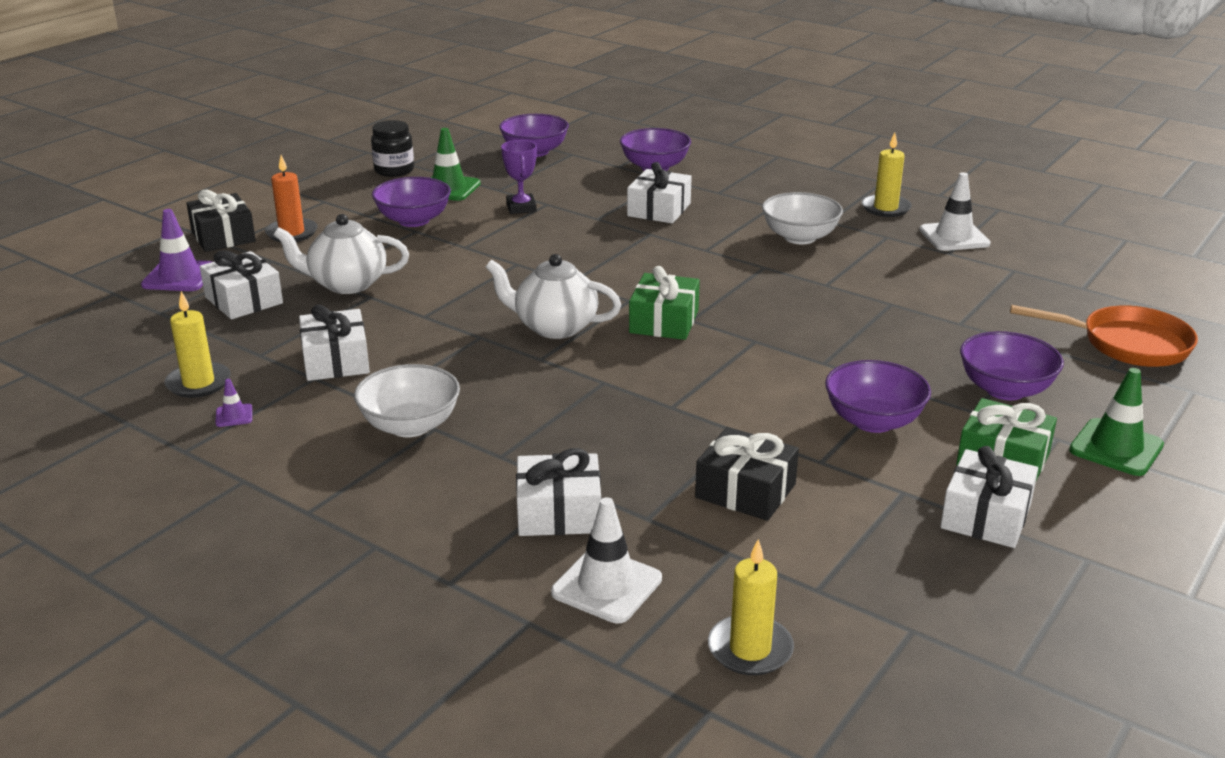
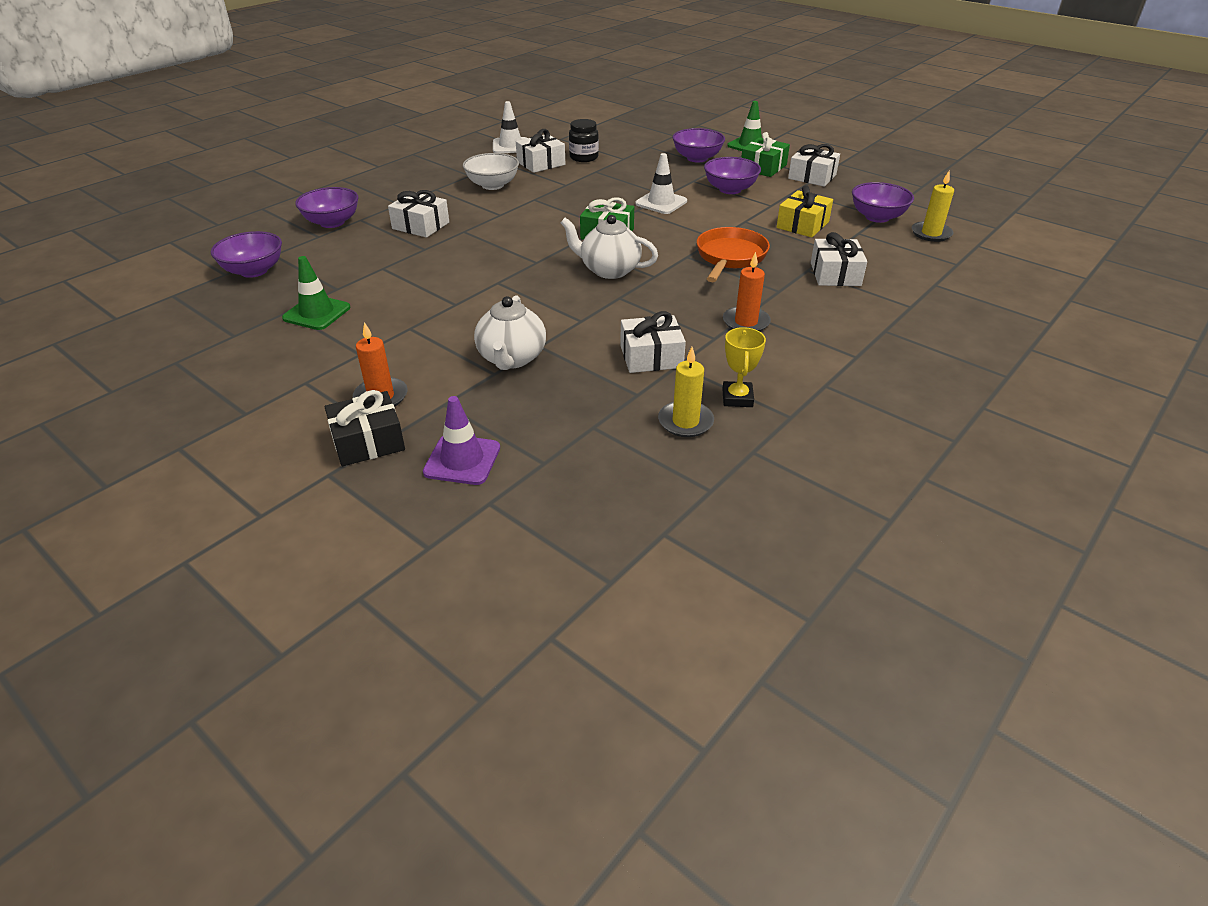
camera: 85 degrees left, 10 degrees up
white gift [200,250,283,319] -> white gift moved to [516,129,565,173]
purple traffic cone [215,379,252,427] -> yellow trophy [722,327,766,407]
white bowl [354,364,460,437] -> orange candle [723,252,771,331]
black jar [371,120,414,177] -> black jar moved to [569,119,599,162]
purple bowl [372,177,451,227] -> purple bowl moved to [852,182,914,223]
white teapot [485,254,621,339] -> white teapot turned 90 degrees clockwise [561,215,658,279]
purple trophy [501,140,537,214] -> none
white traffic cone [551,497,662,623] -> white traffic cone moved to [635,153,687,214]
black gift [695,427,799,521] -> yellow gift [776,185,833,237]
yellow candle [861,132,912,217] -> none
orange pan [1010,305,1198,367] -> orange pan moved to [697,227,770,282]

